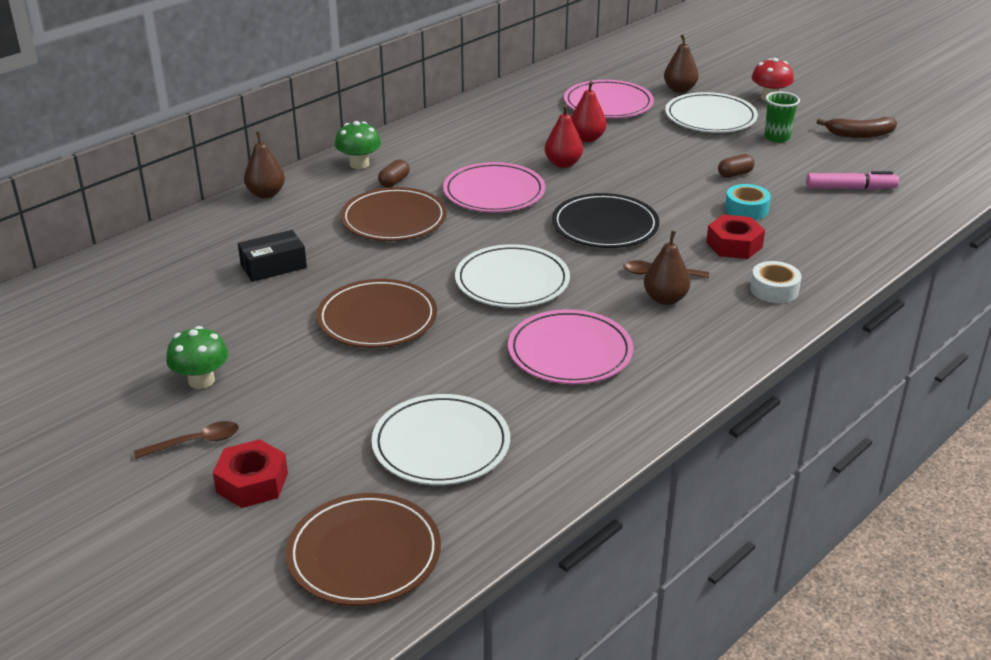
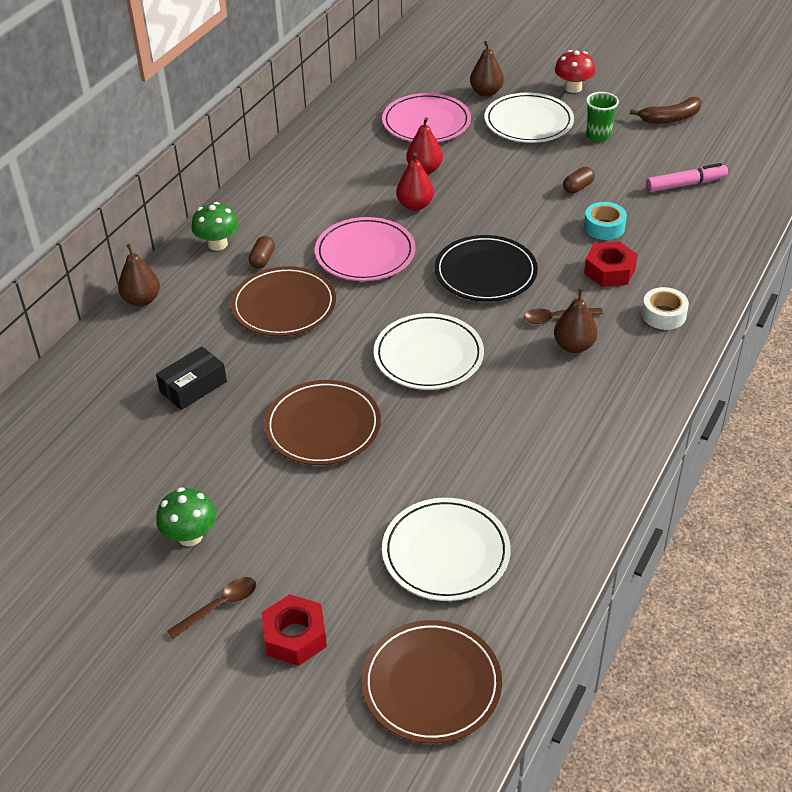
camera: 15 degrees left, 10 degrees up
pink plate [508,309,633,384] -> none

